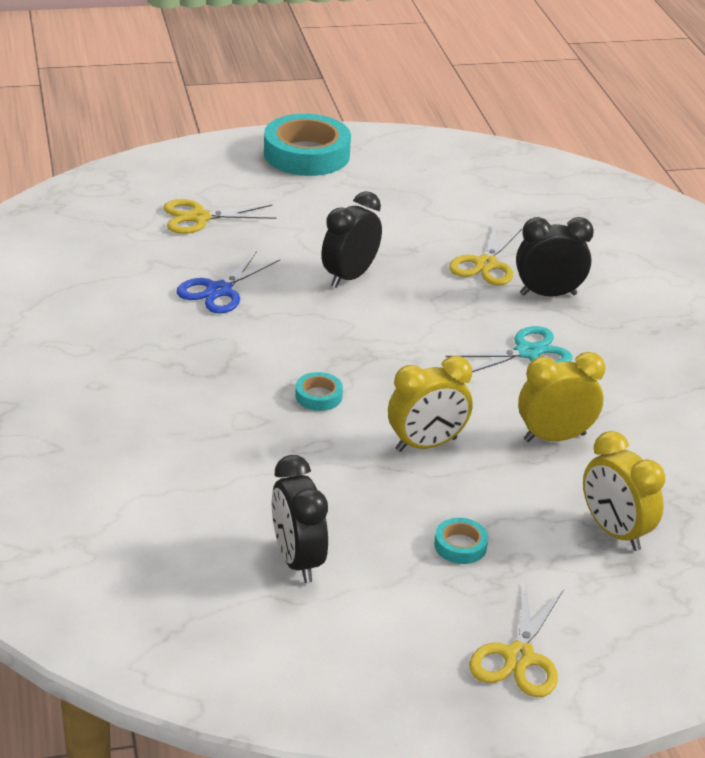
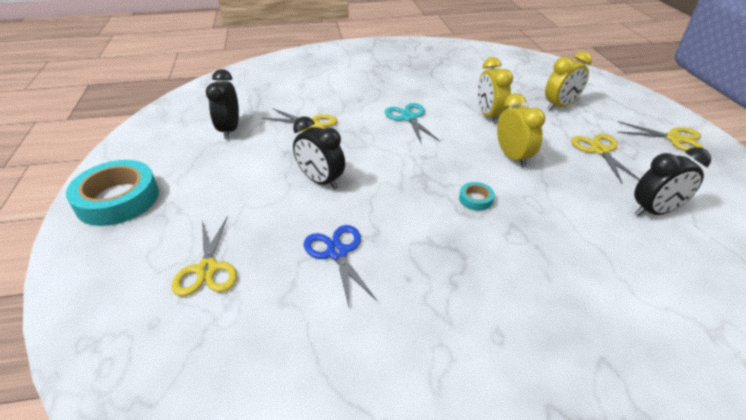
camera: 85 degrees left, 5 degrees up
blue scissors [176,251,281,314] -> blue scissors turned 150 degrees counterclockwise [304,225,378,307]
turquoise tape [434,518,488,564] -> yellow scissors [571,134,640,183]
black clock [516,217,594,297] -> black clock moved to [206,69,239,139]

